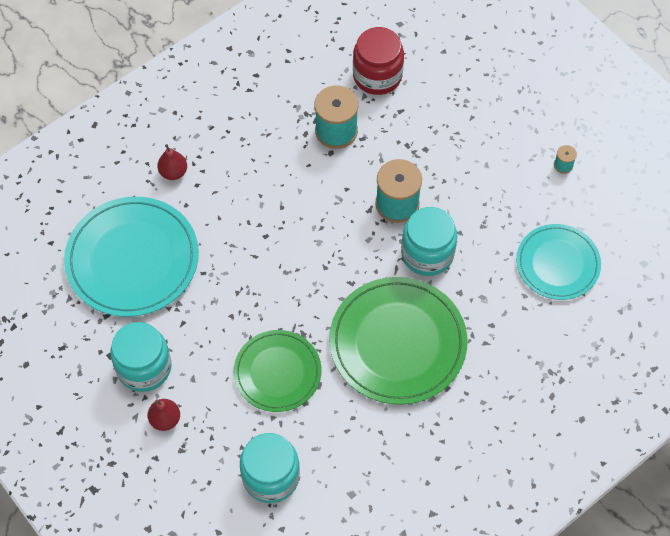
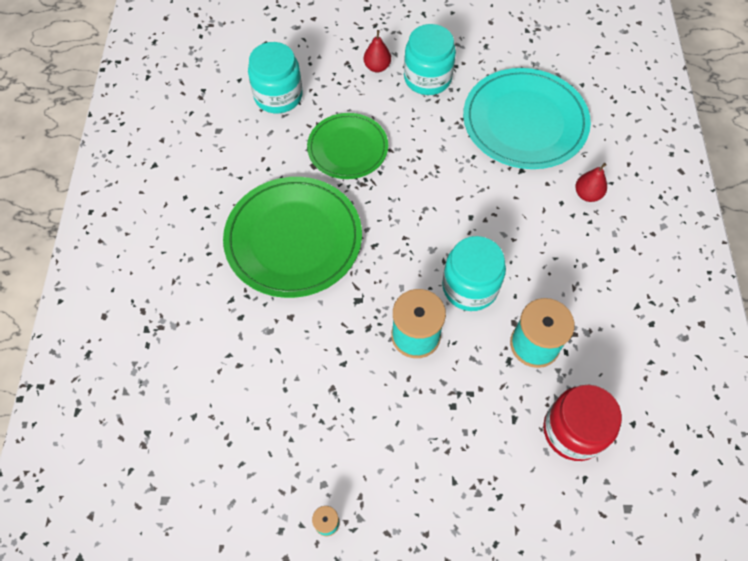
camera: 130 degrees right, 0 degrees up
turquoise jar [401,207,457,276] -> turquoise jar moved to [442,236,506,311]
turquoise plate [516,224,601,300] -> none

